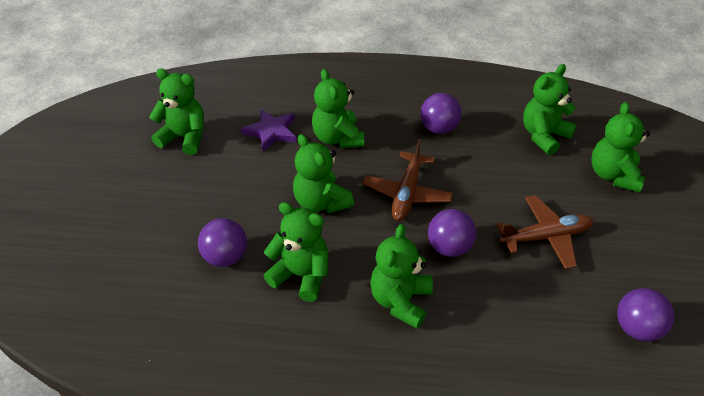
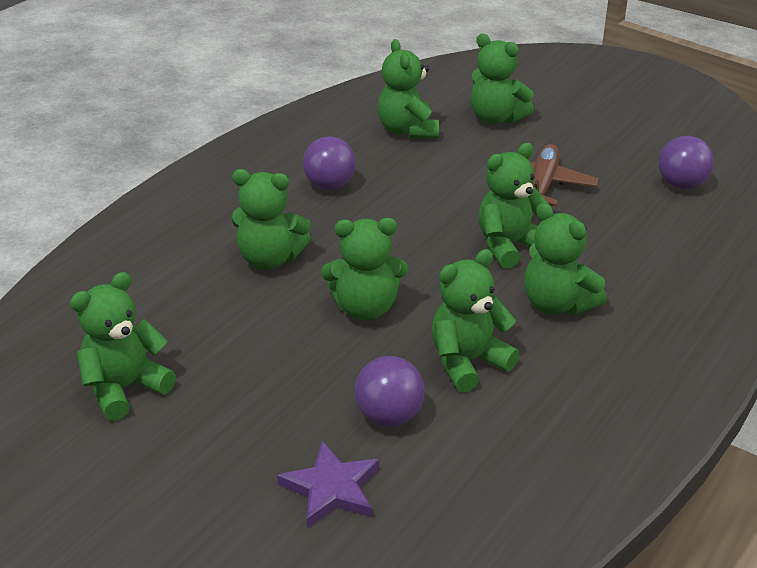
camera: 60 degrees left, 10 degrees down
purple star [241,109,296,152] -> purple star moved to [277,441,379,528]
brown plane [363,139,453,221] -> none
purple ball [428,209,476,257] -> green teddy bear [478,143,552,269]

